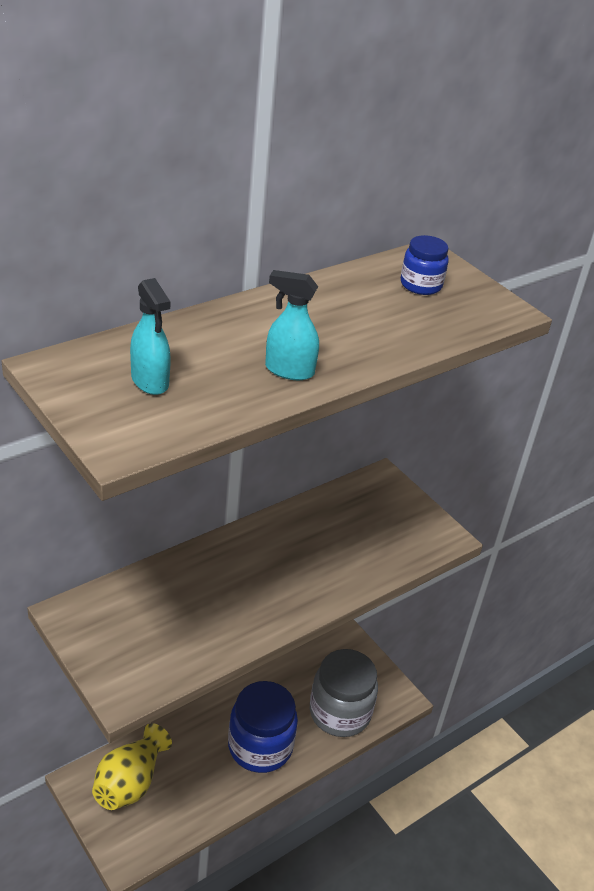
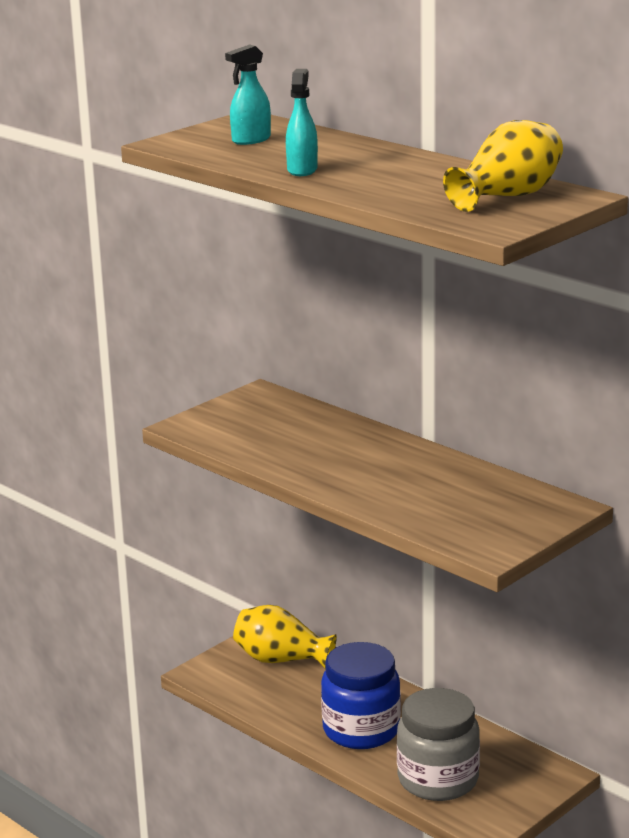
camera: 85 degrees right, 15 degrees down
blue jar [401,235,449,295] -> yellow vase [443,120,563,212]

